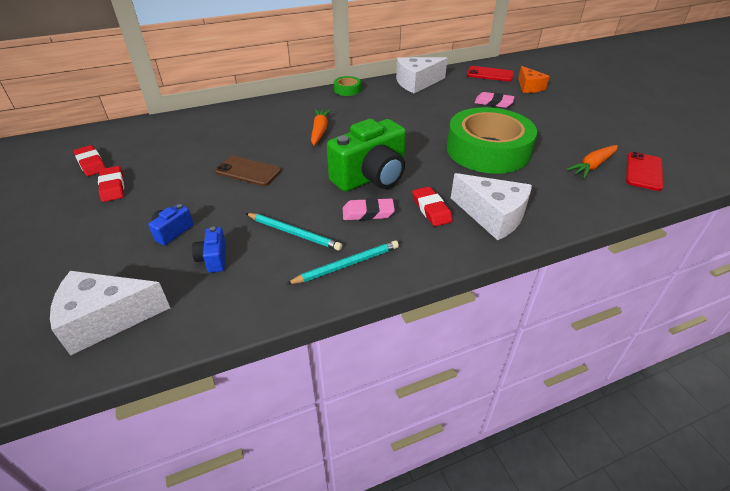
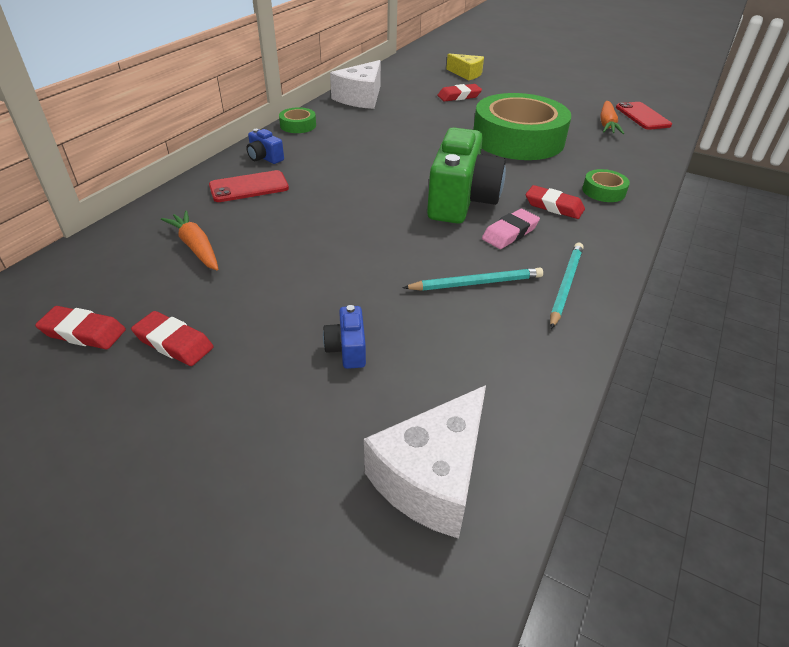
camera: 40 degrees left, 0 degrees up
blue camera [192,227,226,273] -> blue camera moved to [246,129,284,164]
brown phone [215,156,281,186] -> none
orange carrot [311,109,331,145] -> orange carrot moved to [161,210,218,270]
white cheese [451,173,532,240] -> green tape [582,169,630,202]
red phone [467,66,514,82] -> red phone moved to [209,170,289,202]
pink eraser [475,92,514,108] -> red eraser [438,84,482,101]
orange cheese [518,66,550,93] -> yellow cheese [446,54,484,80]

